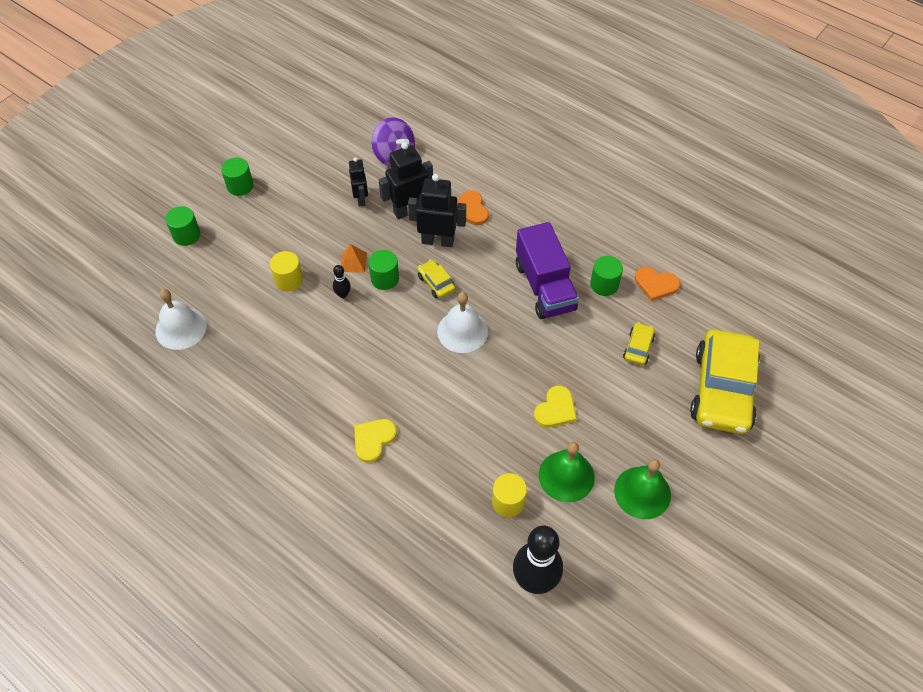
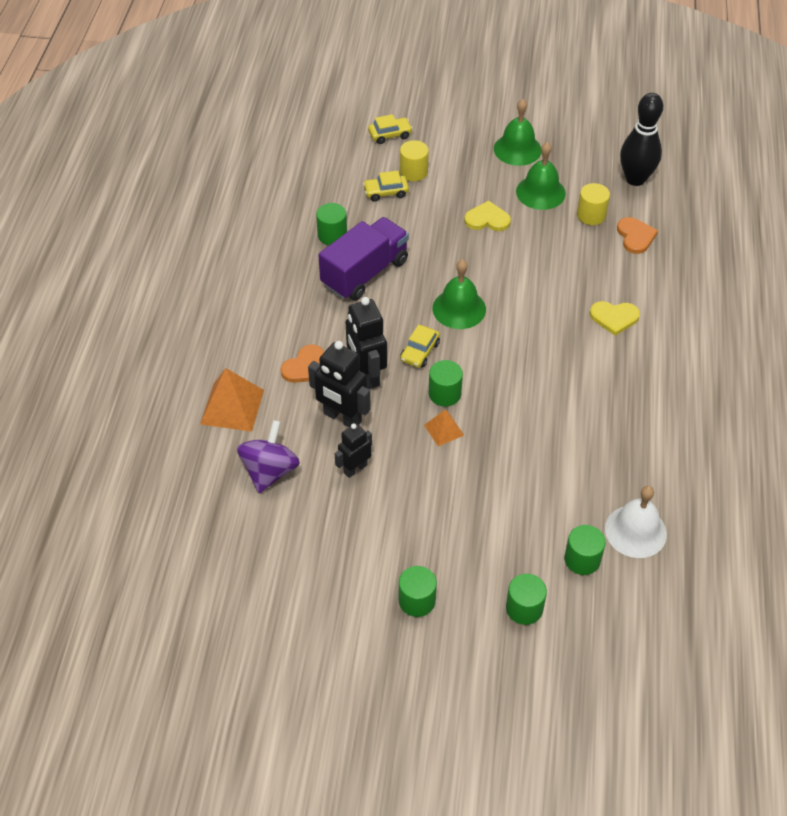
camera: 120 degrees left, 5 degrees down
yellow cylinder [270,251,303,291] -> yellow cylinder moved to [400,140,429,181]
black bowling pin [333,265,351,298] -> none
white bell [437,292,488,353] -> green bell [433,259,486,329]
orange heart [635,267,680,301] -> orange heart moved to [617,217,658,254]
yellow car [690,329,760,434] -> yellow car [368,114,413,144], size x0.43
none -> orange pyramid [200,368,264,432]
none -> green cylinder [564,525,606,575]

